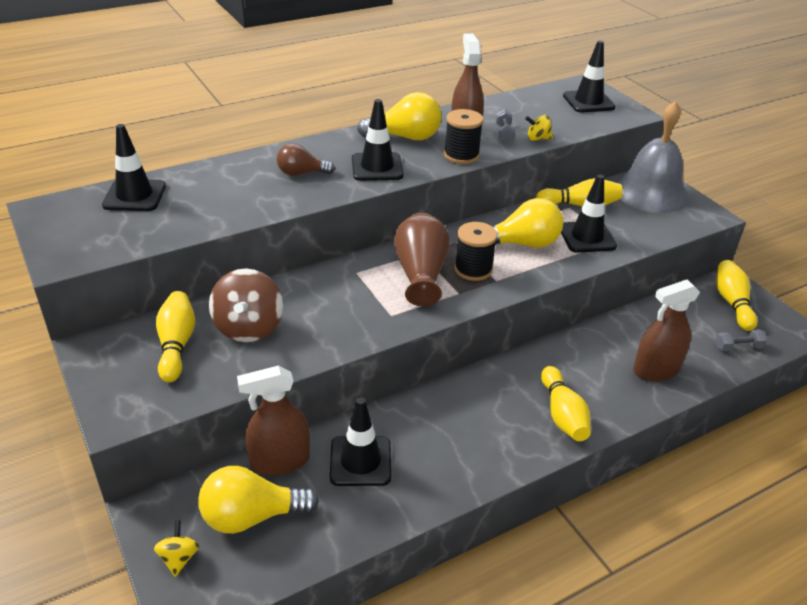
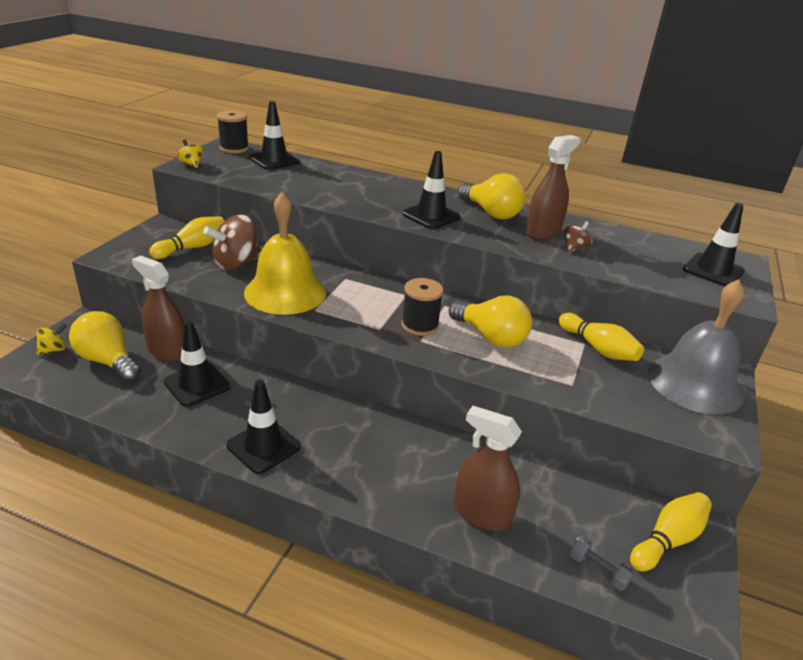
camera: 50 degrees right, 5 degrees down
brown light bulb [277,143,335,176] -> none
brown vase [394,213,450,306] -> none
black spool [444,109,483,164] -> black spool moved to [217,110,249,153]
grey dumbbell [496,109,515,143] -> brown spinning top [564,221,592,252]
yellow spinning top [525,115,553,141] -> yellow spinning top moved to [177,140,203,168]
yellow bowling pin [541,366,591,441] -> none
black traffic cone [561,175,617,253] -> black traffic cone moved to [226,380,301,474]
none -> yellow bell [244,192,327,315]

